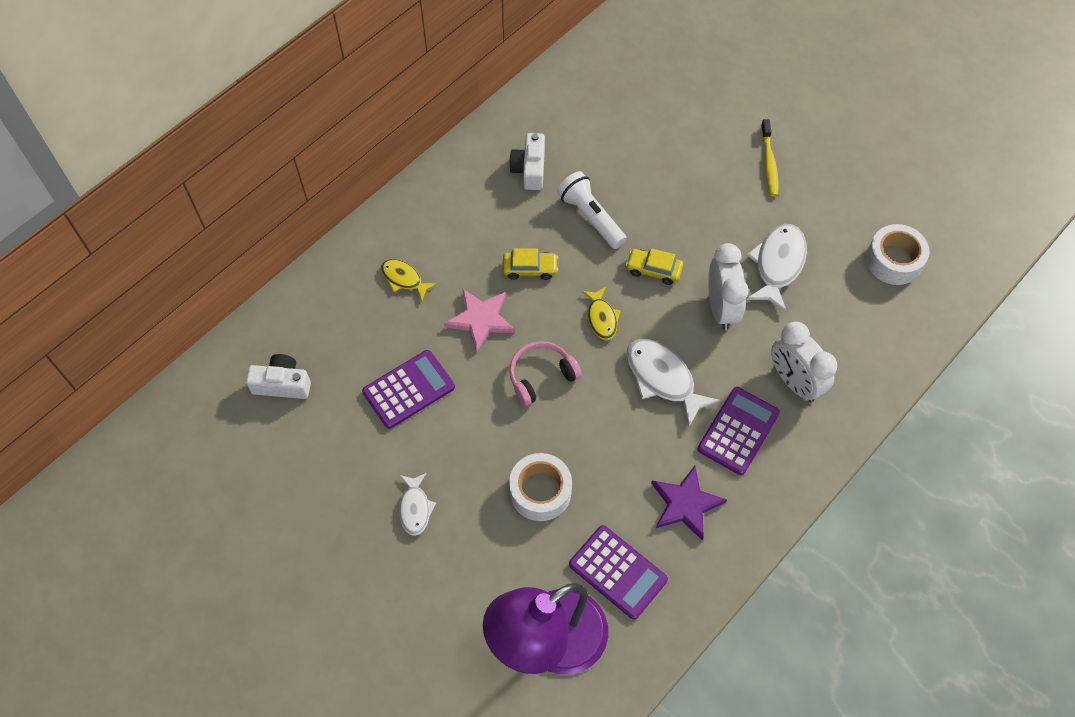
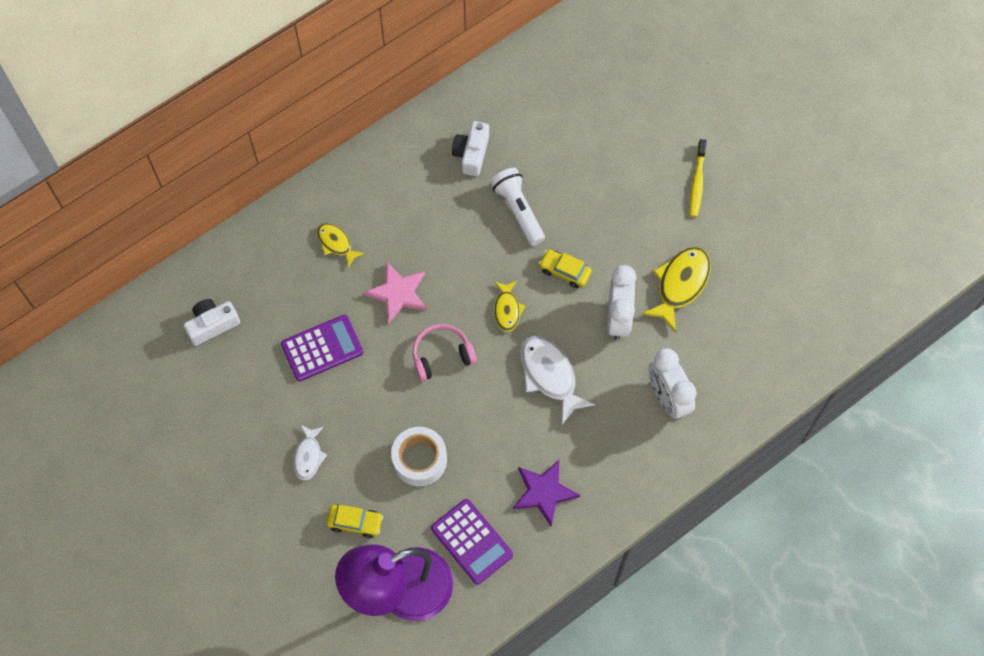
camera: 10 degrees right, 5 degrees up
white camera [246,354,311,399] -> white camera turned 45 degrees counterclockwise [184,299,240,346]
yellow car [503,248,558,280] -> yellow car moved to [326,504,383,538]
purple calculator [697,387,780,475] -> none
white fish [746,224,807,312] -> yellow fish [642,247,711,332]
white tape [866,224,929,285] -> none

